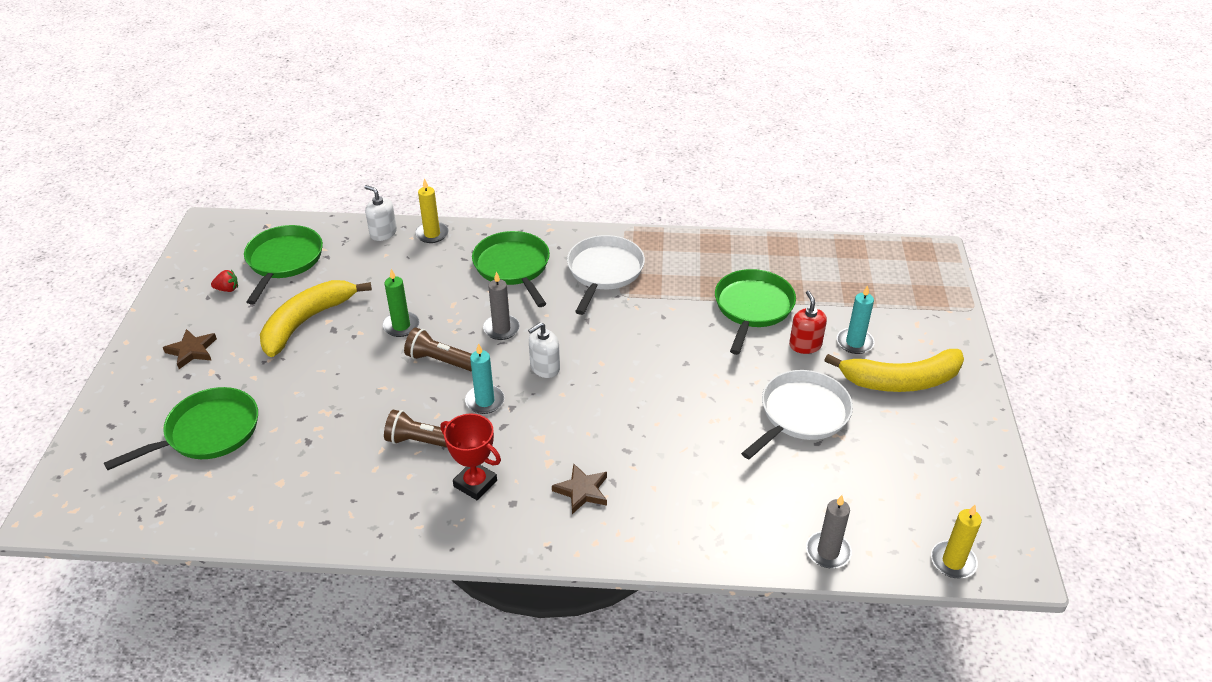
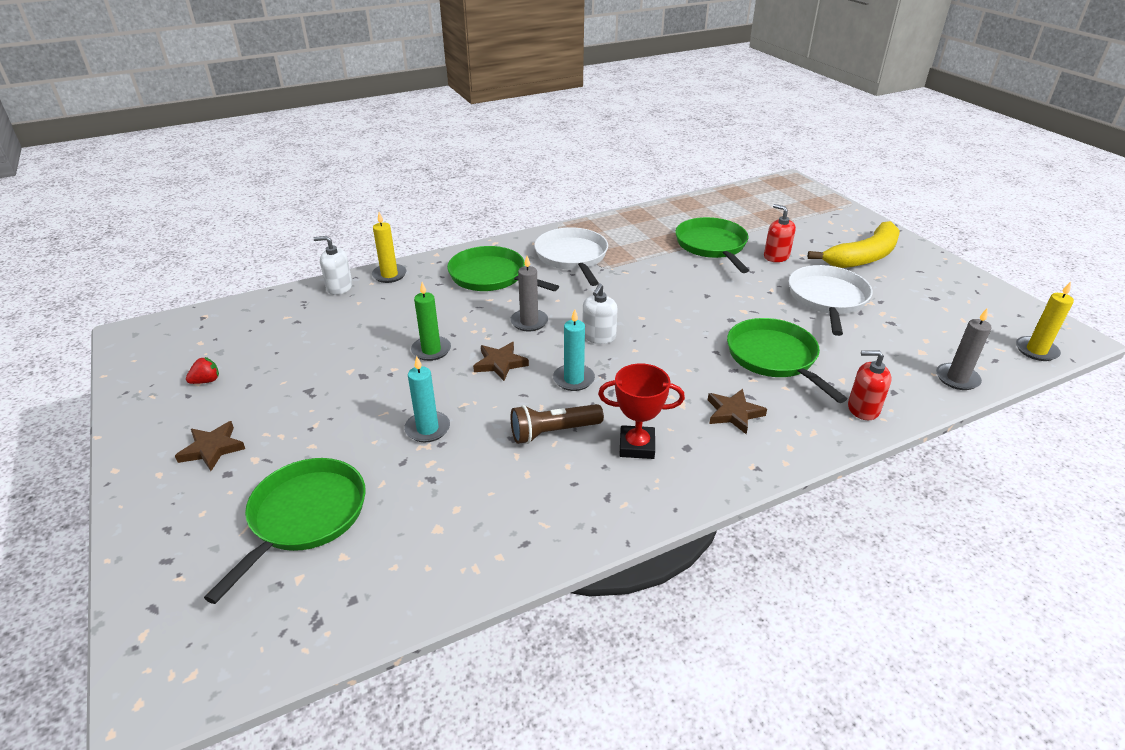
camera: 30 degrees left, 5 degrees down
green pan [244,225,323,305] -> green pan moved to [727,318,847,403]
yellow banana [260,280,372,357] -> none
brown flashlight [404,328,472,372] -> brown star [473,342,529,381]
turquoise candle [837,285,875,354] -> turquoise candle moved to [404,356,450,442]
none -> red soap dispenser [848,350,891,420]

